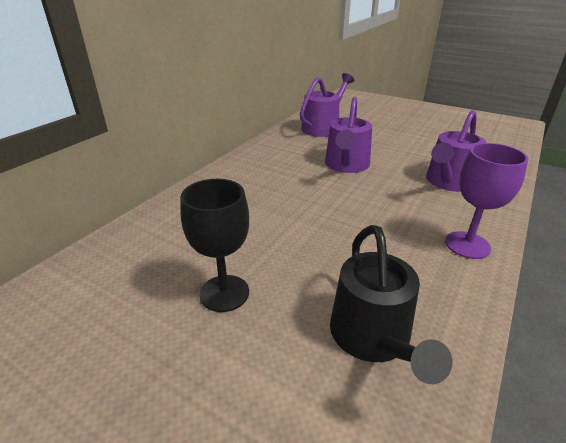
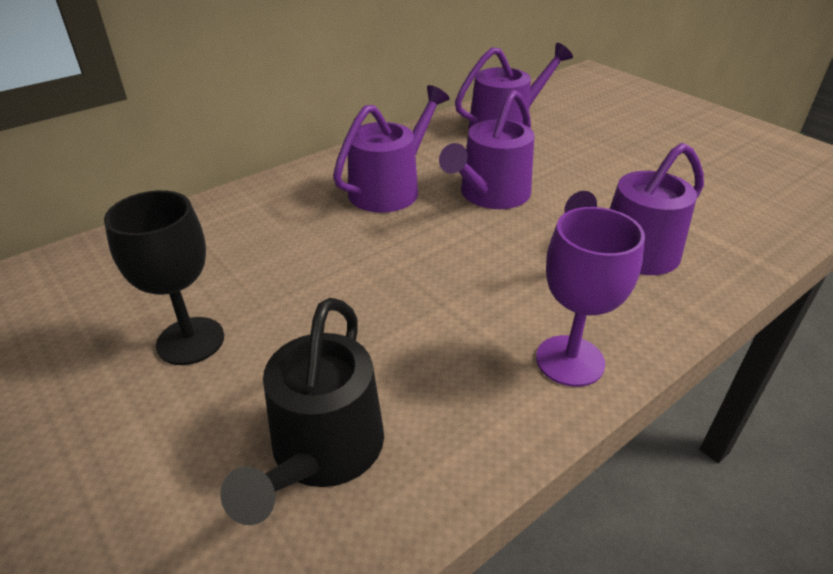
camera: 20 degrees right, 5 degrees up
none -> purple watering can [333,85,449,213]

